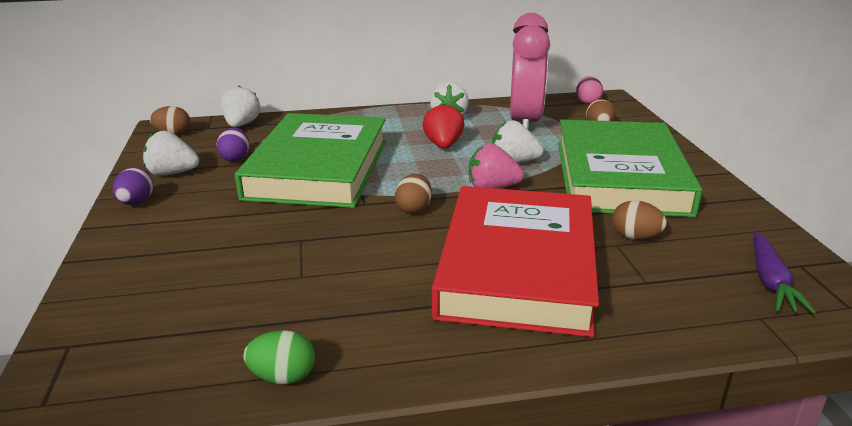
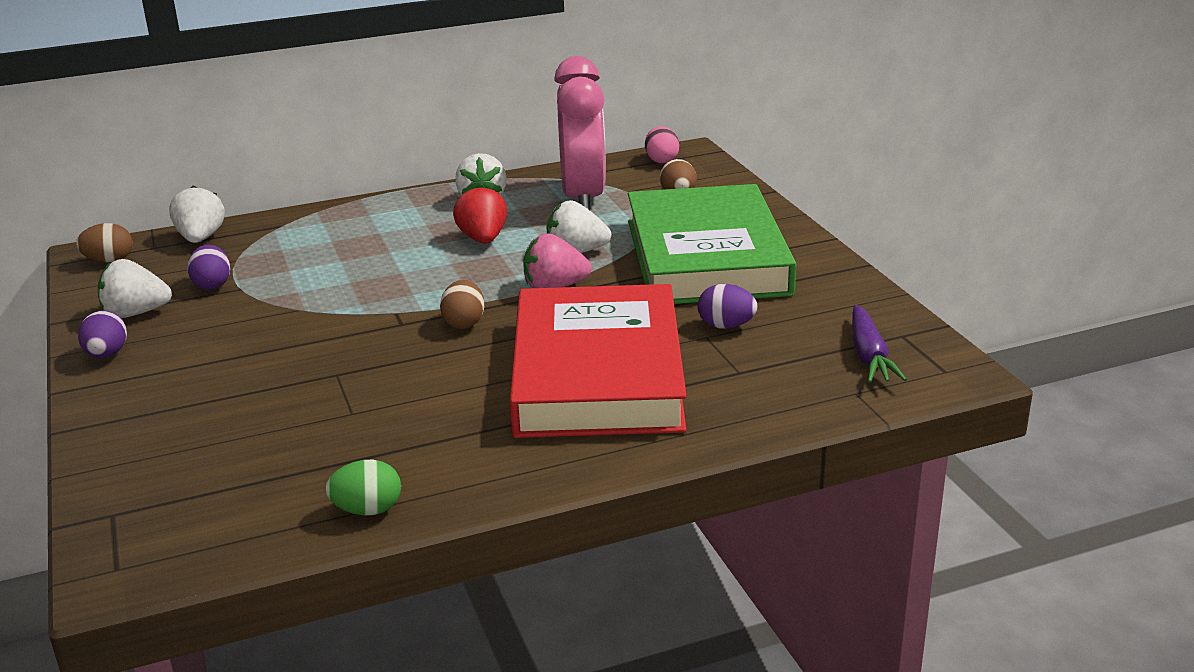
camera: 10 degrees left, 0 degrees up
green book [235,113,387,208] -> none
brown egg [612,200,667,240] -> purple egg [698,284,757,329]

